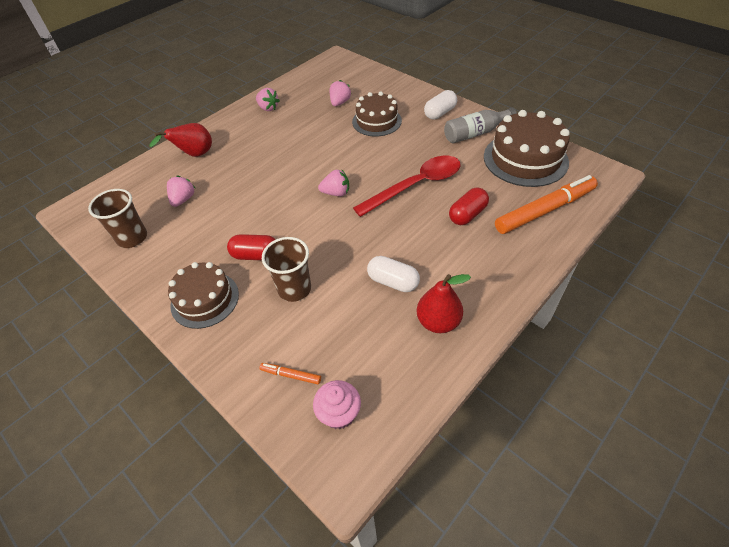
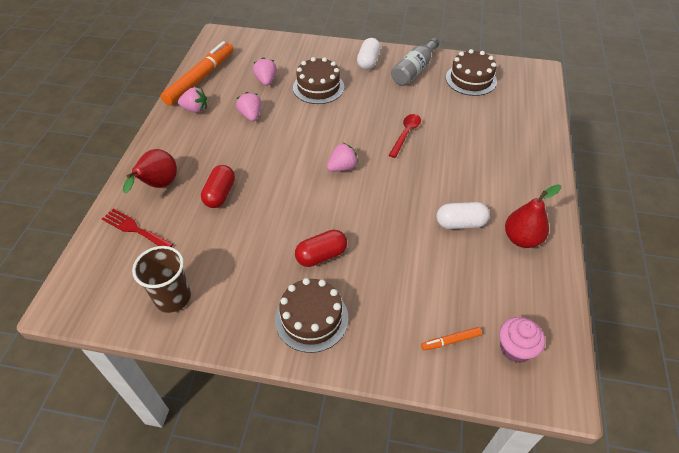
camera: 35 degrees left, 0 degrees up
pink strawberry [167,176,195,207] -> pink strawberry moved to [236,92,262,122]
brown cup [262,237,311,302] -> none
red spoon [353,156,461,217] -> red spoon [389,114,421,158], size x0.54
red capsule [449,188,489,225] -> red capsule moved to [201,165,235,208]
brown cake [484,110,570,187] -> brown cake [446,49,497,96], size x0.67
orange marker [495,175,598,234] -> orange marker moved to [161,41,233,106]
none -> red fork [102,209,173,247]

